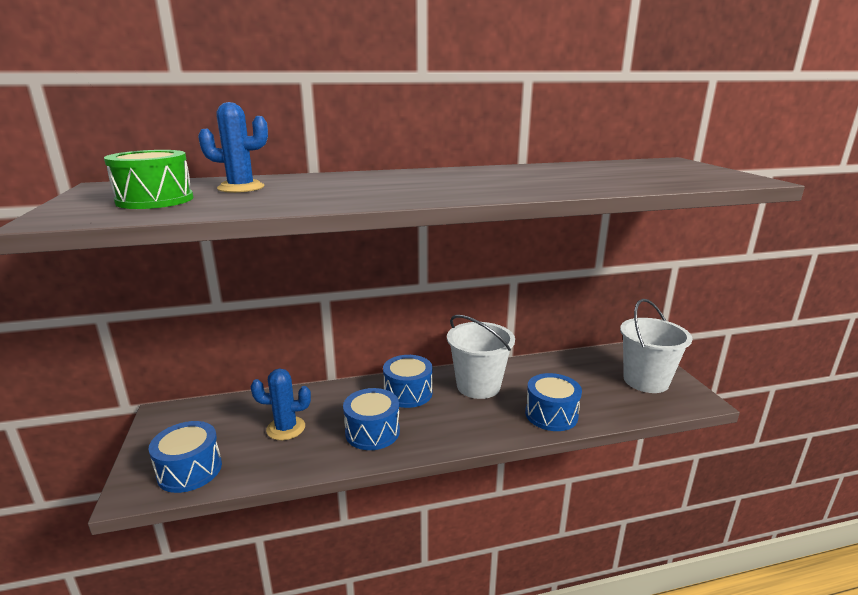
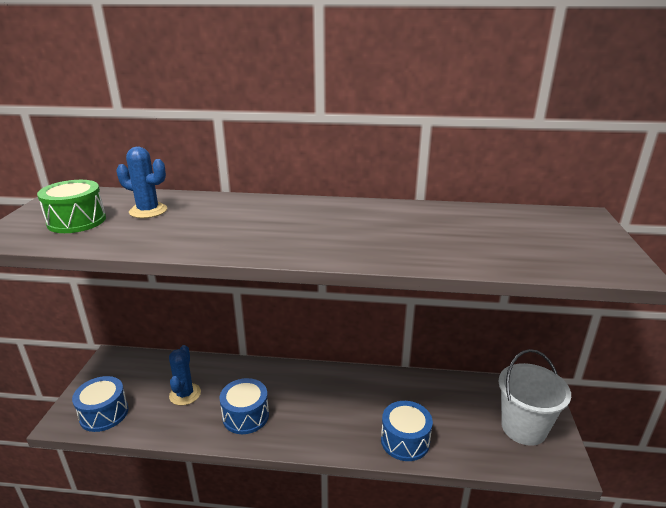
camera: 20 degrees right, 5 degrees up
blue cactus [250,369,311,440] -> blue cactus turned 75 degrees clockwise [169,345,201,406]
blue drum [383,355,433,408] -> none
white bucket [447,315,515,399] -> none

